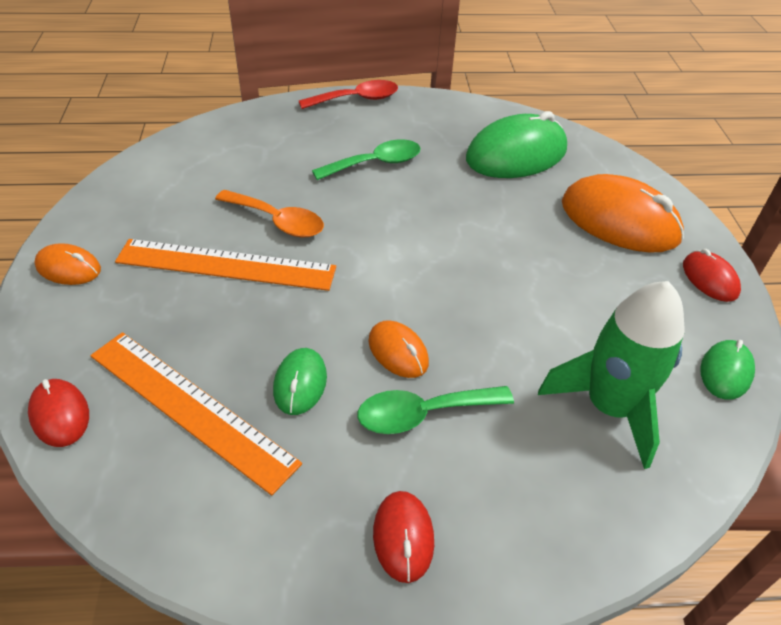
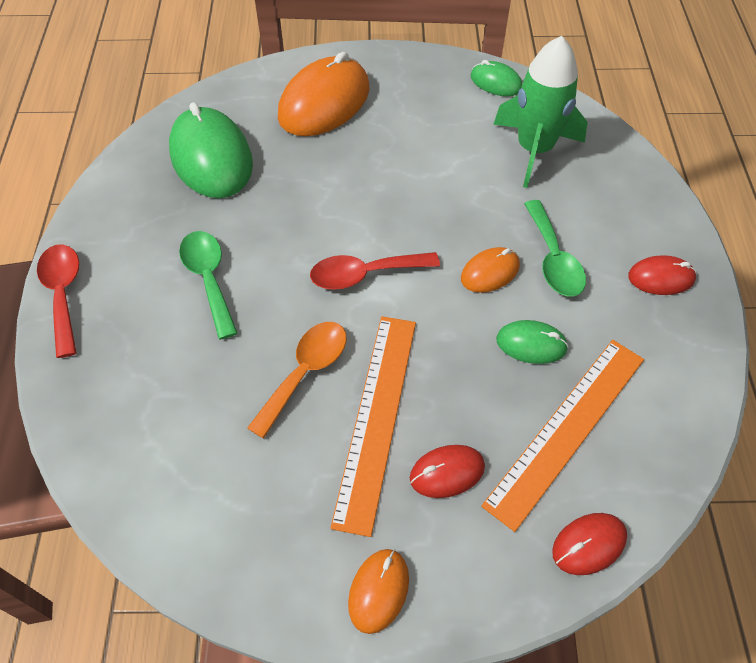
camera: 85 degrees left, 10 degrees up
red mouse [683,249,741,302] -> red mouse moved to [410,445,485,498]
none -> red spoon [310,252,440,290]

